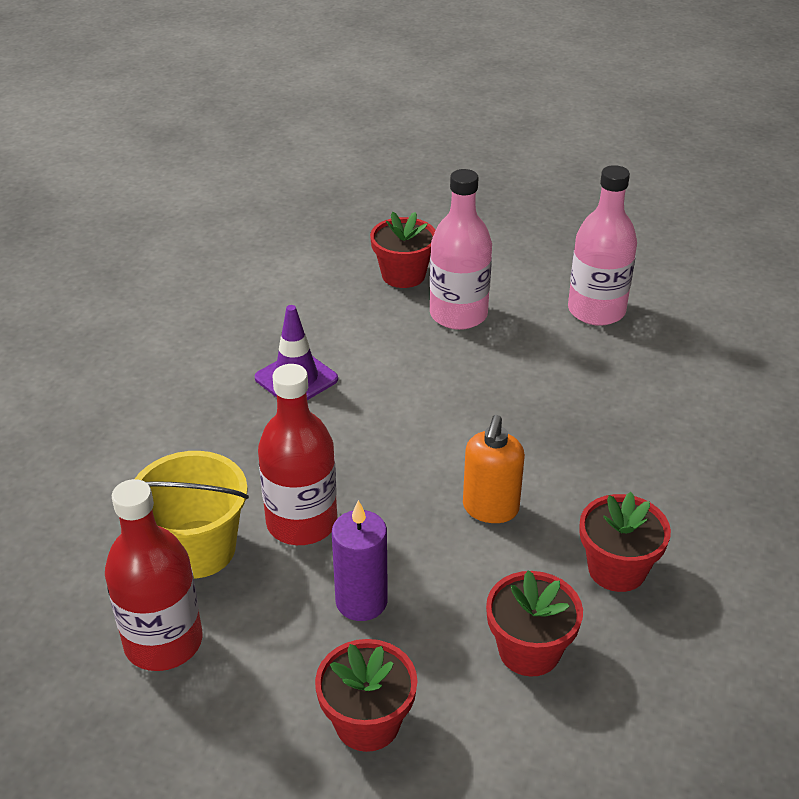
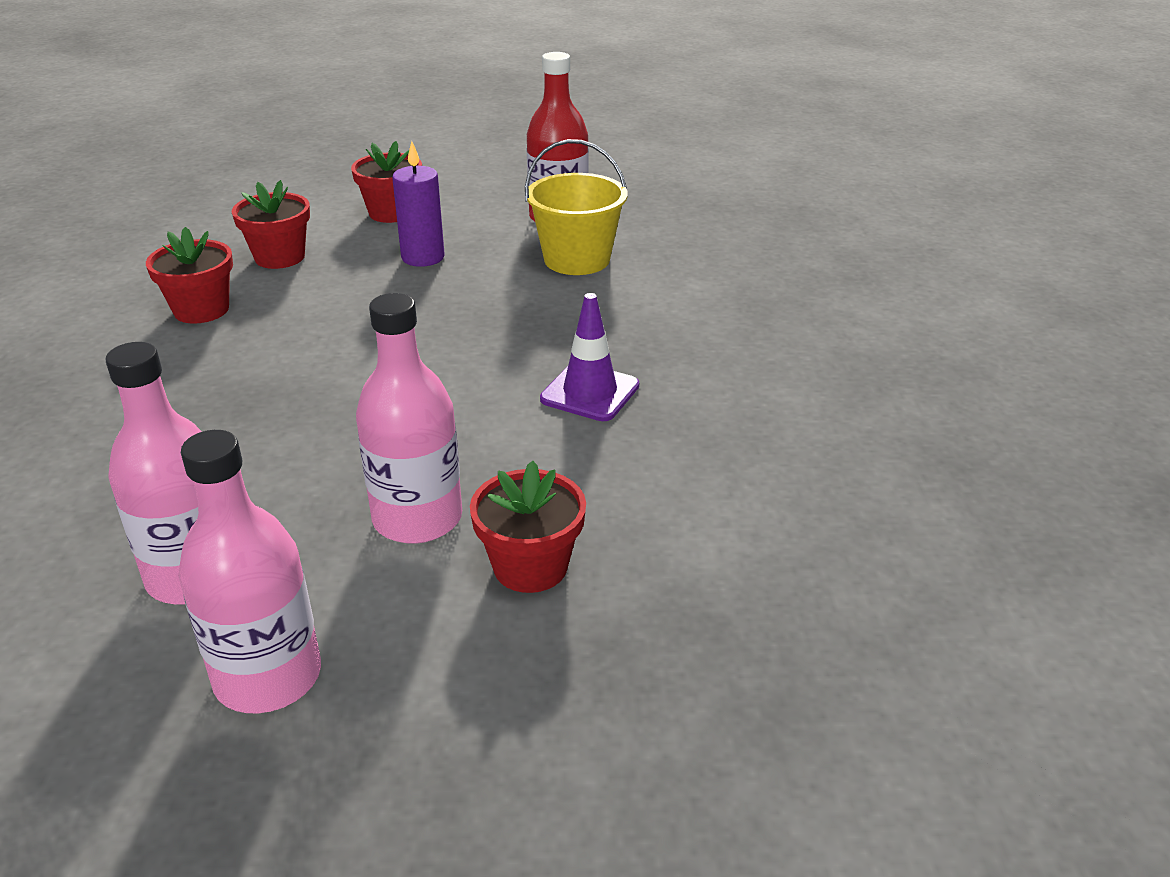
camera: 160 degrees right, 5 degrees down
red bottle [258,364,337,545] -> none
orange soap dispenser [463,415,525,523] -> none
none -> pink bottle [178,430,321,713]

